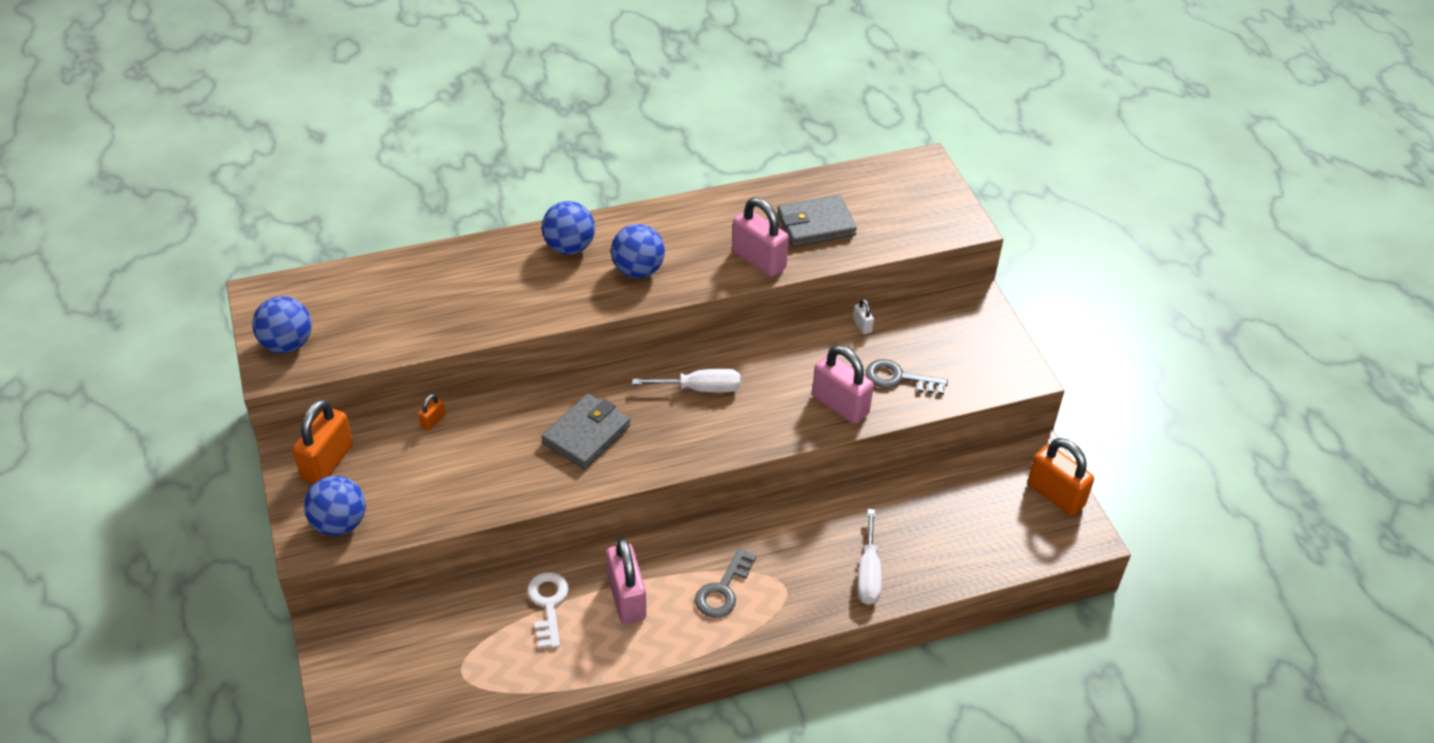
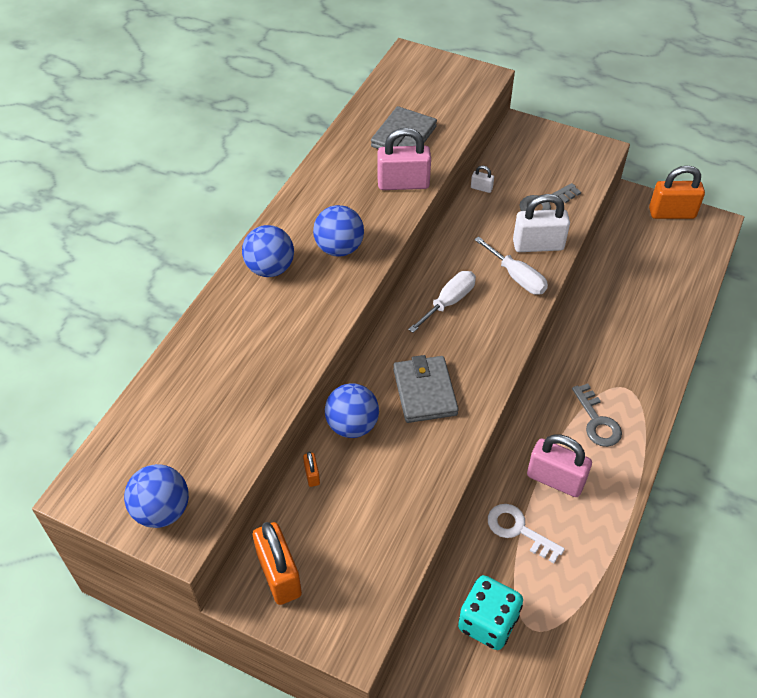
camera: 45 degrees left, 5 degrees up
blue ball [304,476,366,536] -> blue ball moved to [325,383,379,438]
pink padlock [812,345,874,424] -> white padlock [513,194,570,252]
white screwdriver [857,509,882,605] -> white screwdriver moved to [474,236,548,295]
none -> turquoise dice [458,575,523,650]

